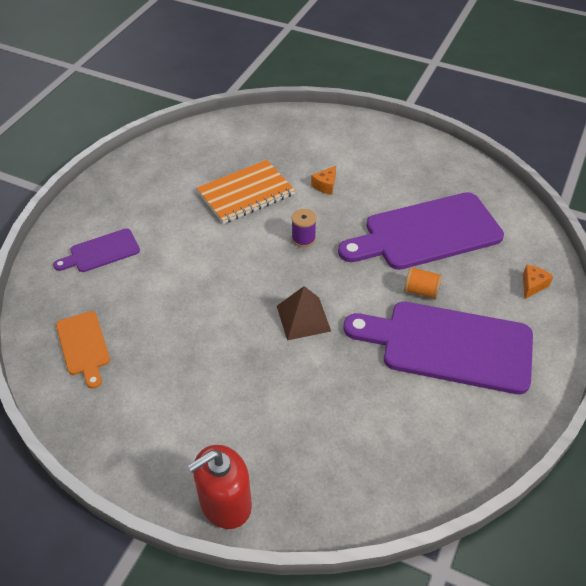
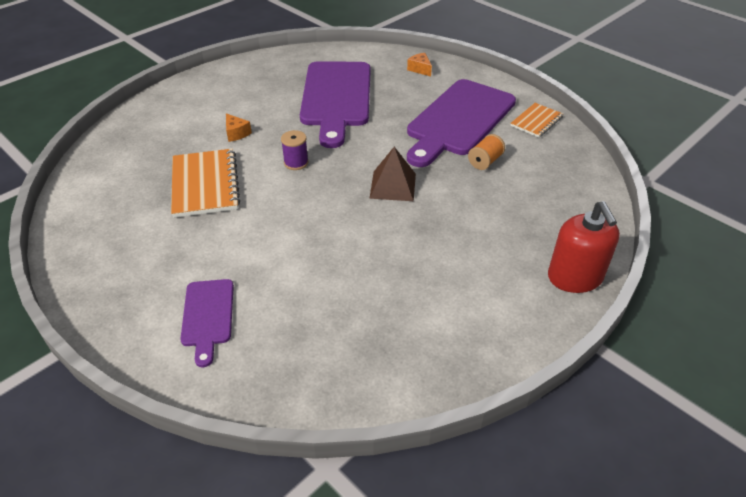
camera: 70 degrees left, 5 degrees down
orange cutting board [56,311,110,389] -> none
orange spool [404,267,443,299] -> orange spool moved to [468,134,505,170]
none -> orange notebook [510,103,563,138]

